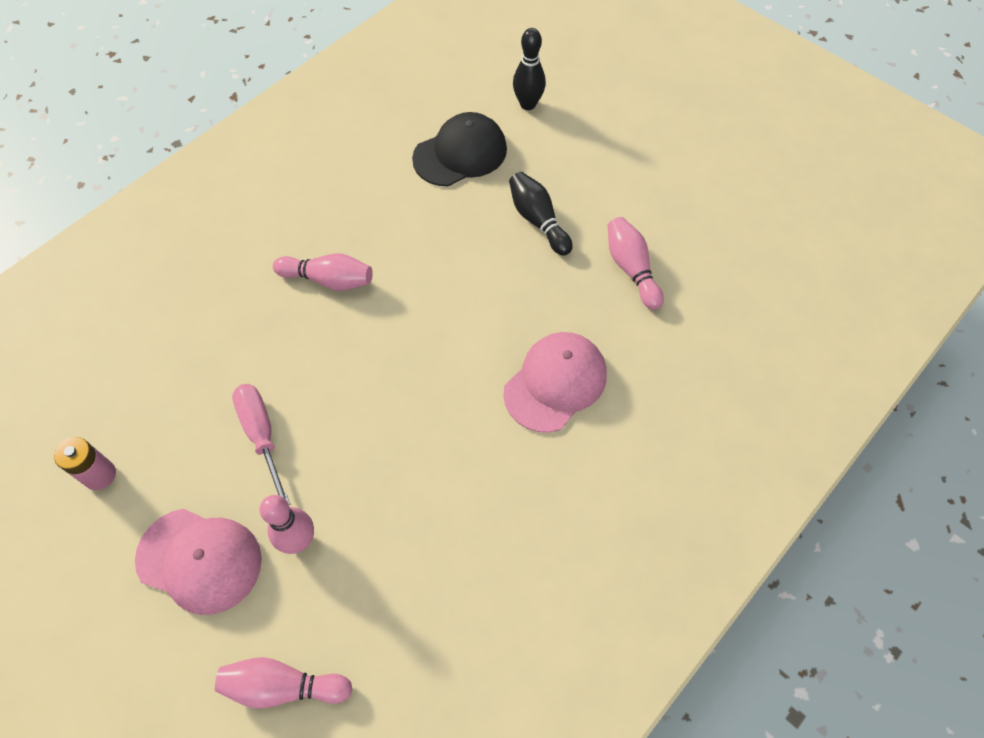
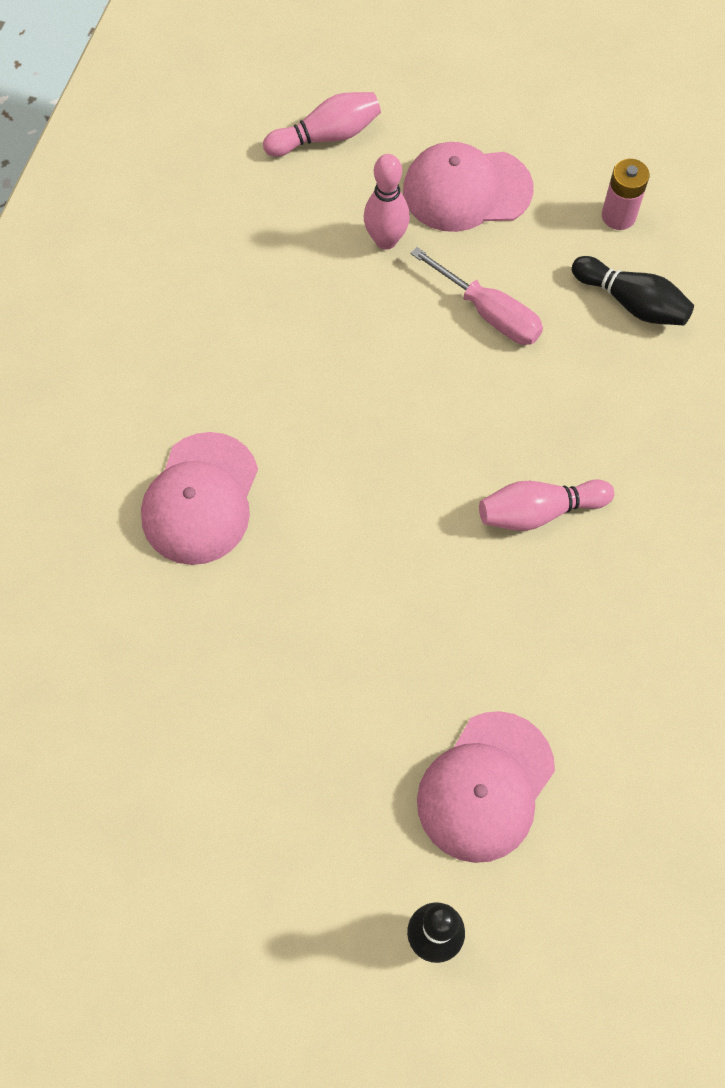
camera: 155 degrees right, 5 degrees up
black cap [412,112,507,186] -> pink cap [417,711,555,863]
black bowling pin [509,172,573,256] -> black bowling pin moved to [572,256,694,326]
pink bowling pin [608,217,664,310] -> none

